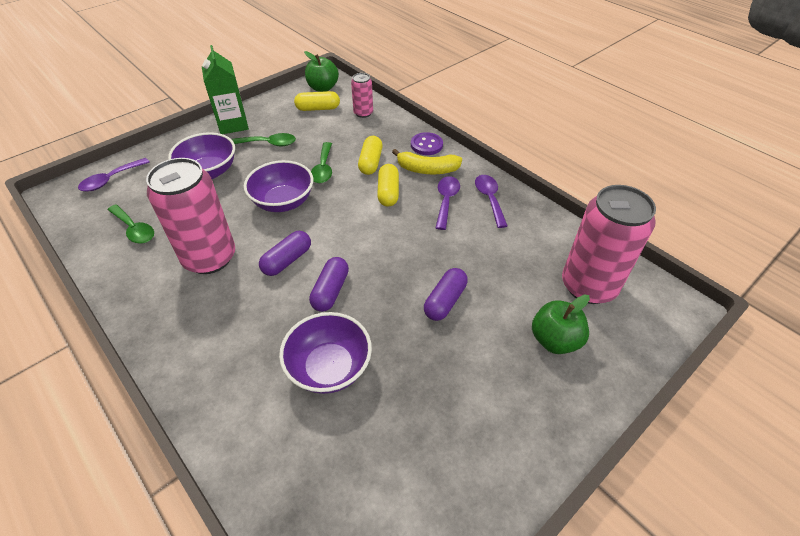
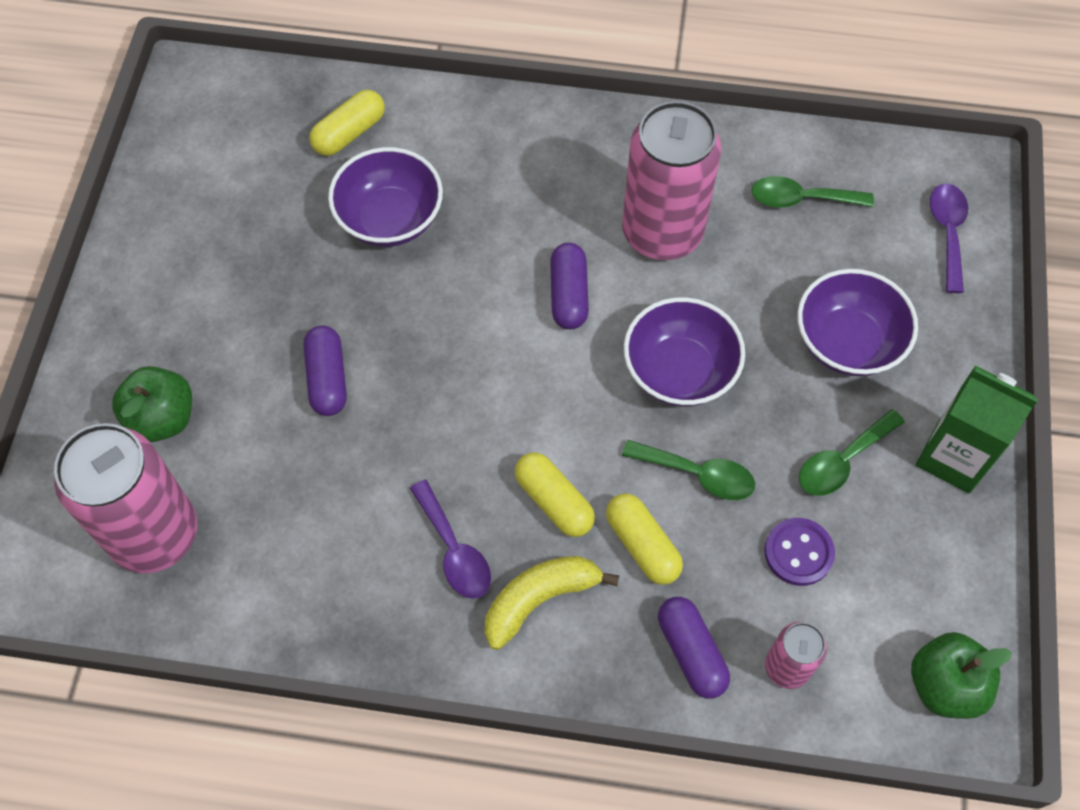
camera: 140 degrees right, 15 degrees up
yellow capsule [294,91,340,111] -> yellow capsule moved to [309,90,385,156]
purple capsule [309,257,349,312] -> purple capsule moved to [658,597,730,699]
green spoon [311,142,332,183] -> green spoon turned 150 degrees clockwise [622,440,755,500]
purple button [411,132,443,155] -> purple button moved to [764,518,835,586]
purple spoon [475,175,507,228] -> none

